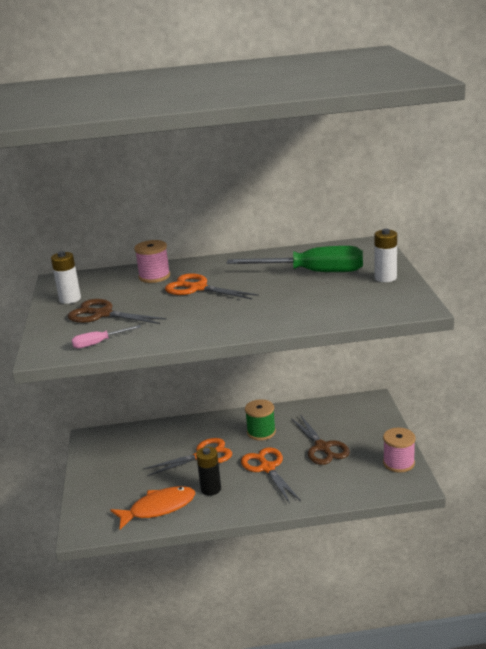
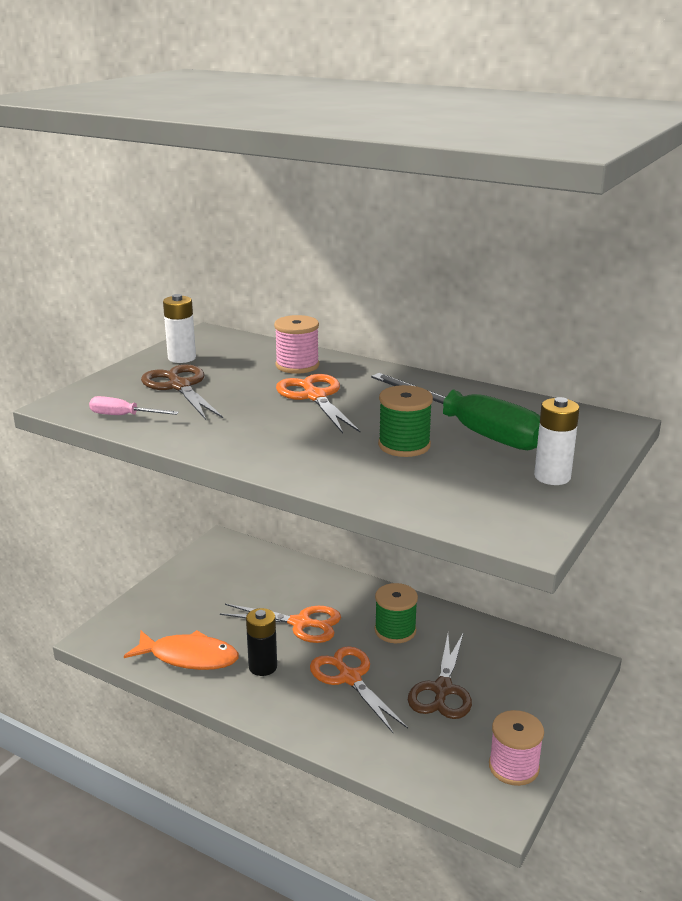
camera: 35 degrees right, 0 degrees up
orange scissors [241,447,301,503] -> orange scissors turned 45 degrees counterclockwise [310,646,408,734]
none -> green spool [378,385,433,457]

